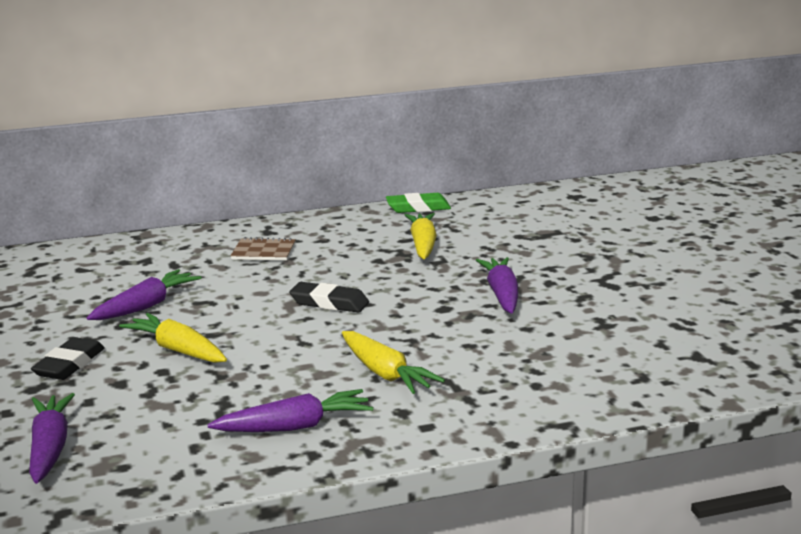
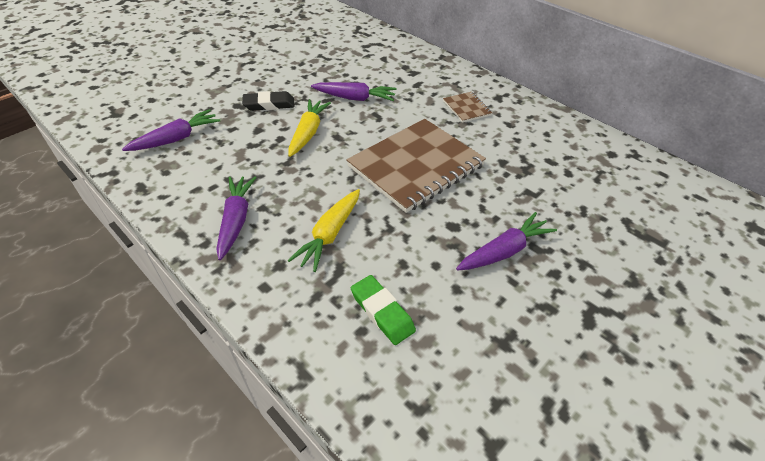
camera: 60 degrees right, 25 degrees up
purple carrot [207,389,373,432] -> purple carrot turned 135 degrees counterclockwise [216,176,257,260]
black eraser [289,282,369,312] -> brown notebook [346,119,486,213]
green eraser [386,193,451,213] -> green eraser moved to [351,275,416,345]
yellow carrot [405,213,437,259] -> none

